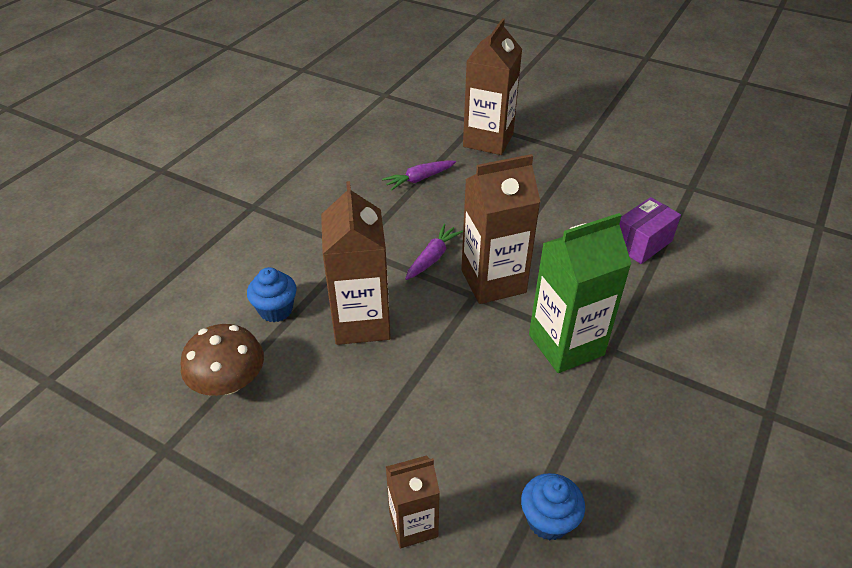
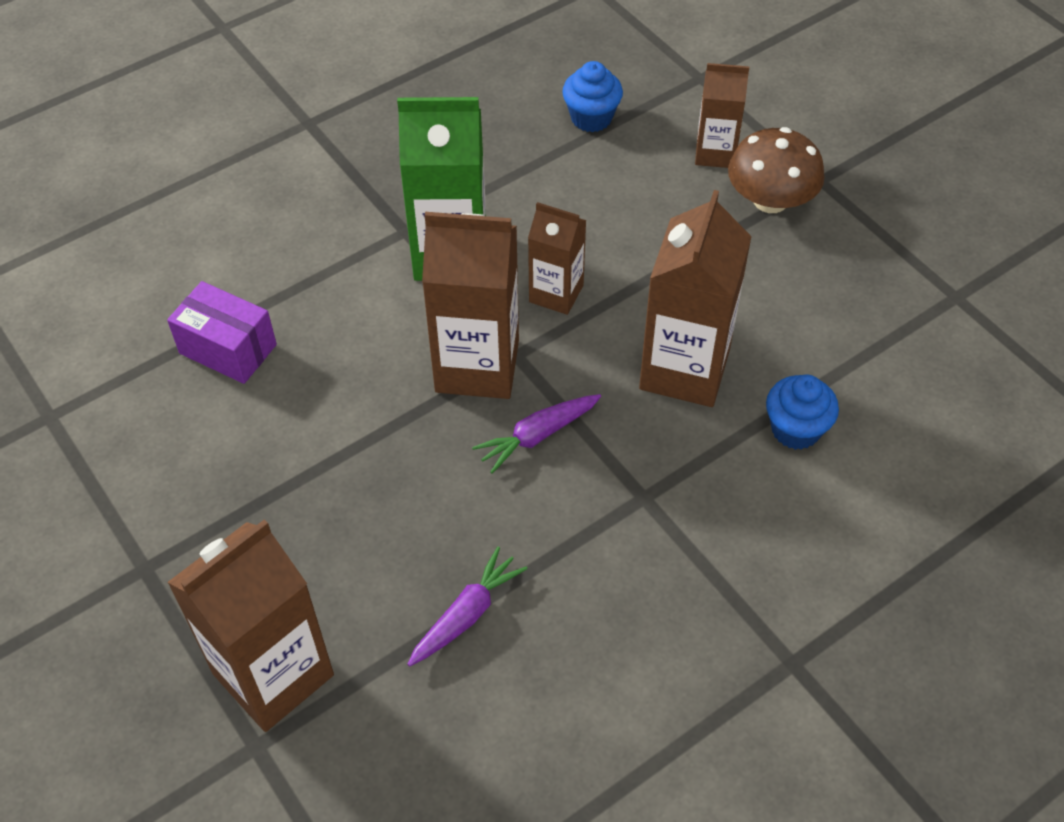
camera: 155 degrees left, 10 degrees up
brown mushroom [181,324,264,396] -> brown mushroom moved to [728,127,825,213]
purple carrot [382,160,456,190] -> purple carrot turned 45 degrees counterclockwise [407,547,527,667]
purple box [619,197,681,264] -> purple box turned 45 degrees clockwise [167,281,277,384]
none -> brown carton [528,202,587,315]

